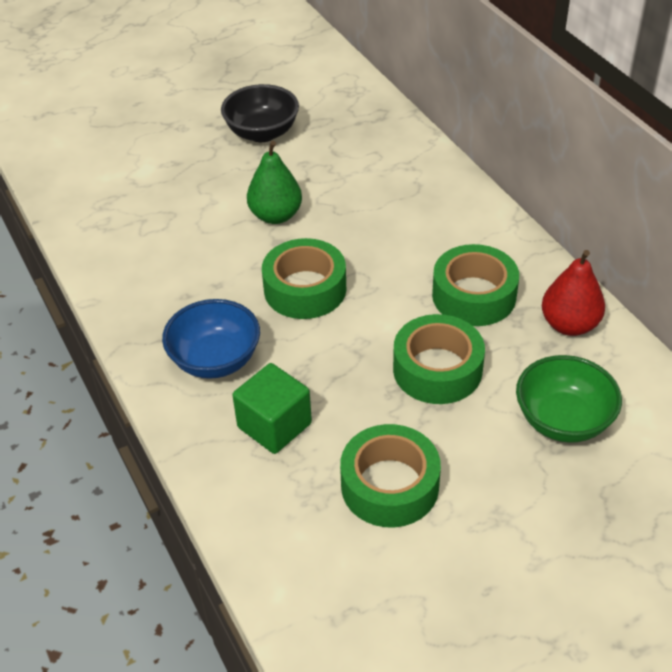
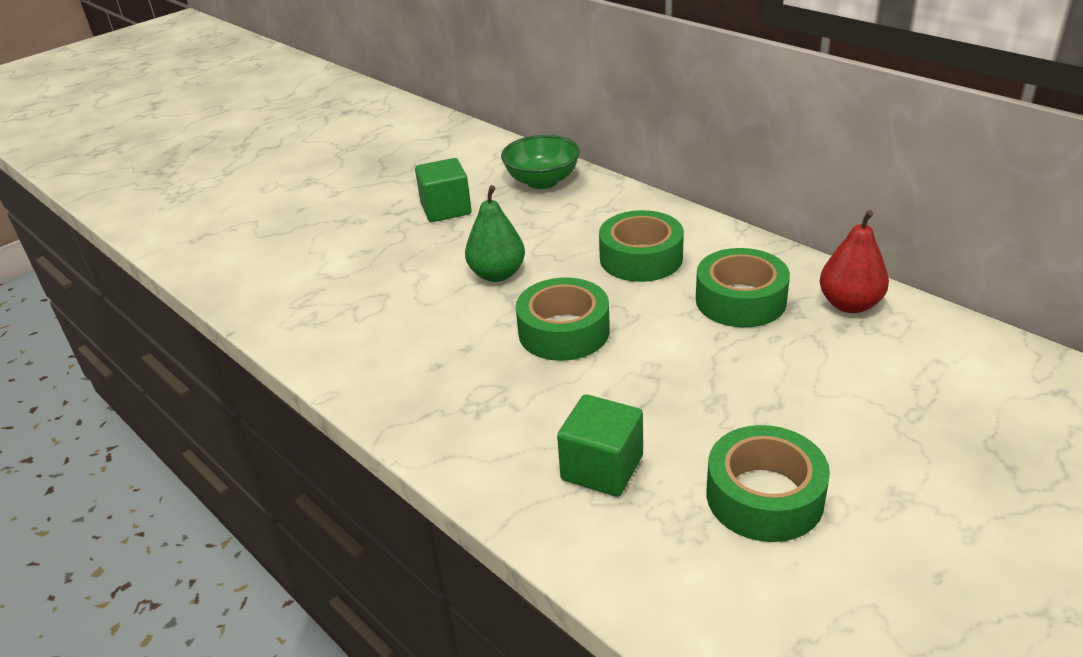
camera: 15 degrees left, 10 degrees down
blue bowl [162,299,260,379] -> none
black bowl [221,84,299,142] -> green cube [415,158,472,222]
green tape [393,314,485,404] -> green tape moved to [599,210,684,282]
green bowl [516,355,622,443] -> green bowl moved to [501,135,580,189]

